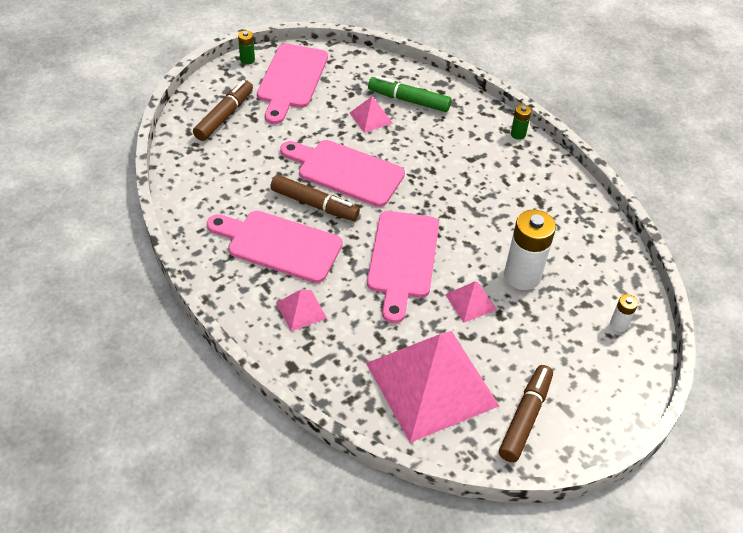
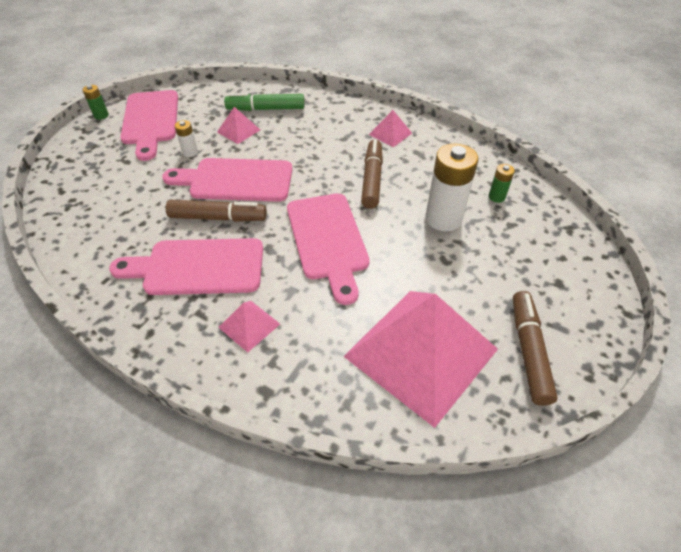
camera: 20 degrees left, 0 degrees up
brown marker [193,80,253,141] -> brown marker moved to [361,139,383,209]
pink pyramid [445,281,497,323] -> pink pyramid moved to [369,110,412,147]
green battery [511,105,531,140] -> green battery moved to [488,164,515,203]
white battery [610,294,638,332] -> white battery moved to [175,120,198,157]

